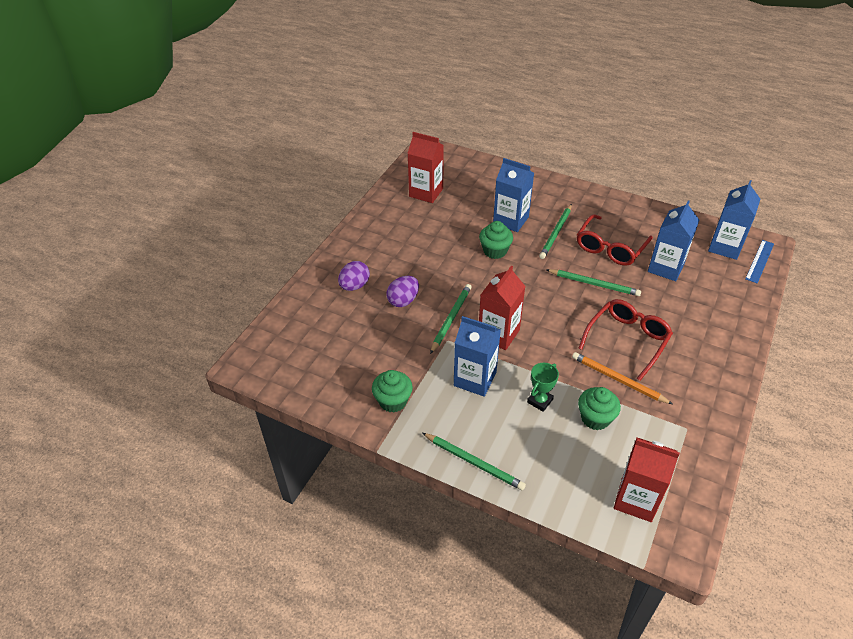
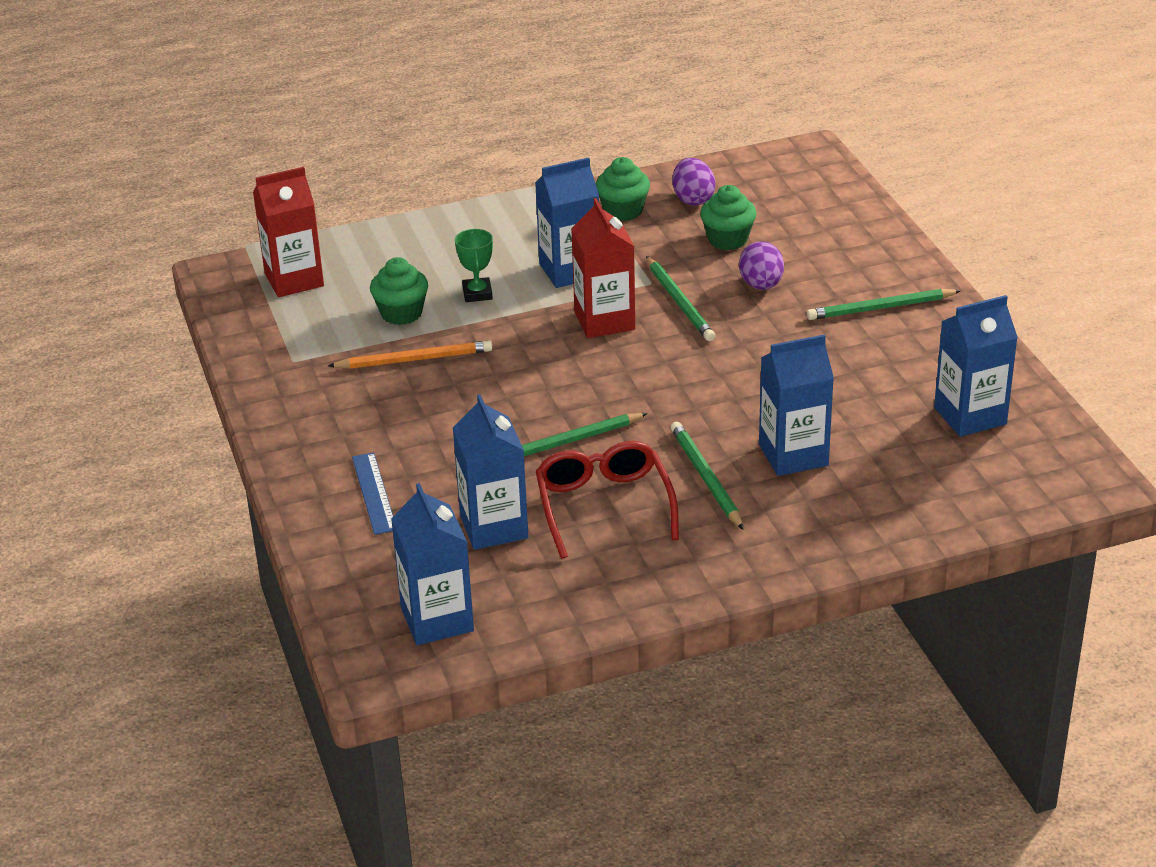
camera: 135 degrees right, 10 degrees down
purple egg [338,261,370,291] -> purple egg moved to [672,158,715,206]
red carton [407,132,444,203] -> blue carton [934,295,1018,437]
green pencil [422,433,526,491] -> green pencil moved to [807,289,960,320]
green cupcake [479,221,513,259] -> green cupcake moved to [700,185,756,250]
red glasses [578,299,673,381] -> none
blue ruler [745,240,774,284] -> blue ruler moved to [352,453,393,535]

